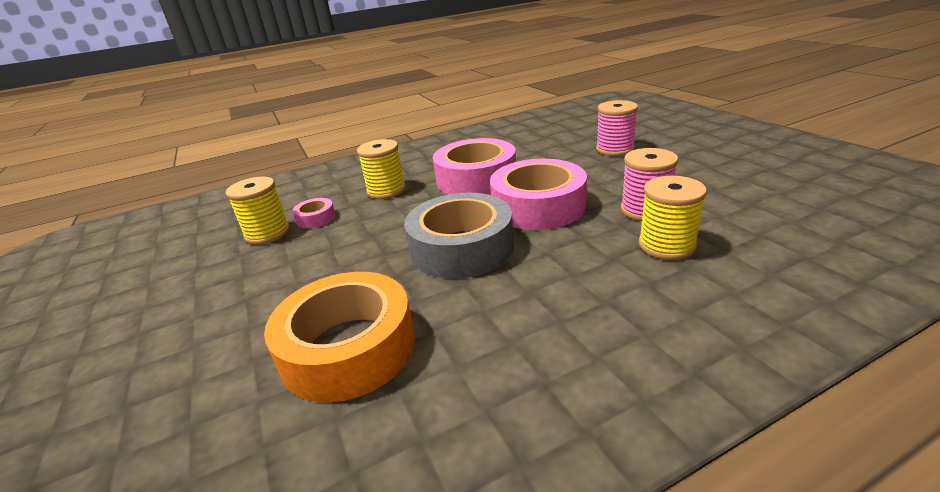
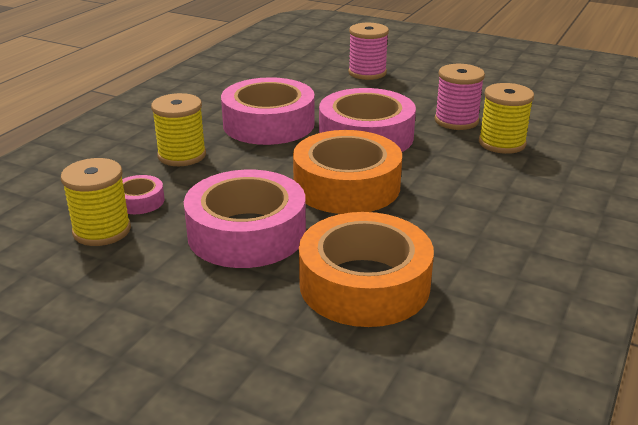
camera: 40 degrees left, 0 degrees up
grey tape [404,193,514,279] -> orange tape [293,130,402,214]
none -> pink tape [184,170,306,268]

